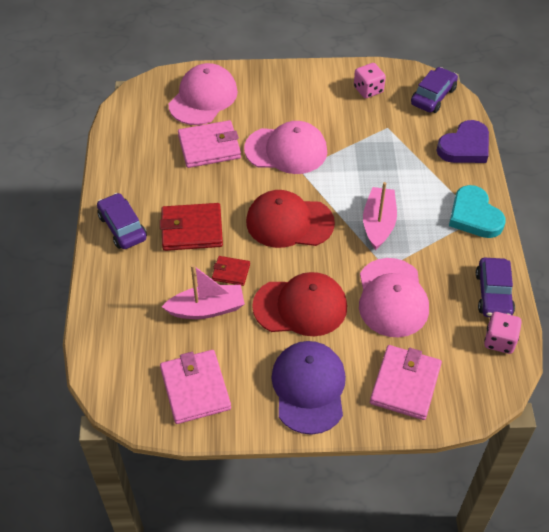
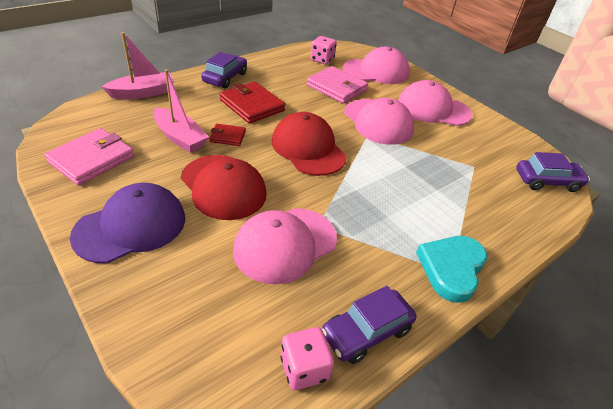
camera: 50 degrees right, 10 degrees down
red wallet [212,256,250,286] -> red wallet turned 60 degrees counterclockwise [209,124,246,146]
pink dice [354,63,386,98] -> pink dice moved to [310,36,337,65]
pink boat [363,182,397,250] -> pink boat moved to [101,32,174,99]
pink wallet [370,345,442,420] -> none
purple heart [436,120,489,163] -> none
none -> pink cap [398,80,472,126]

